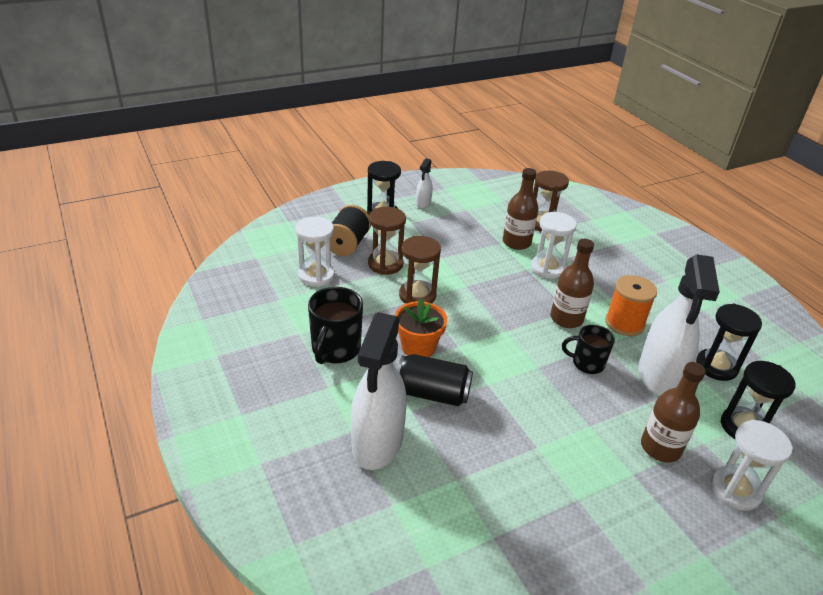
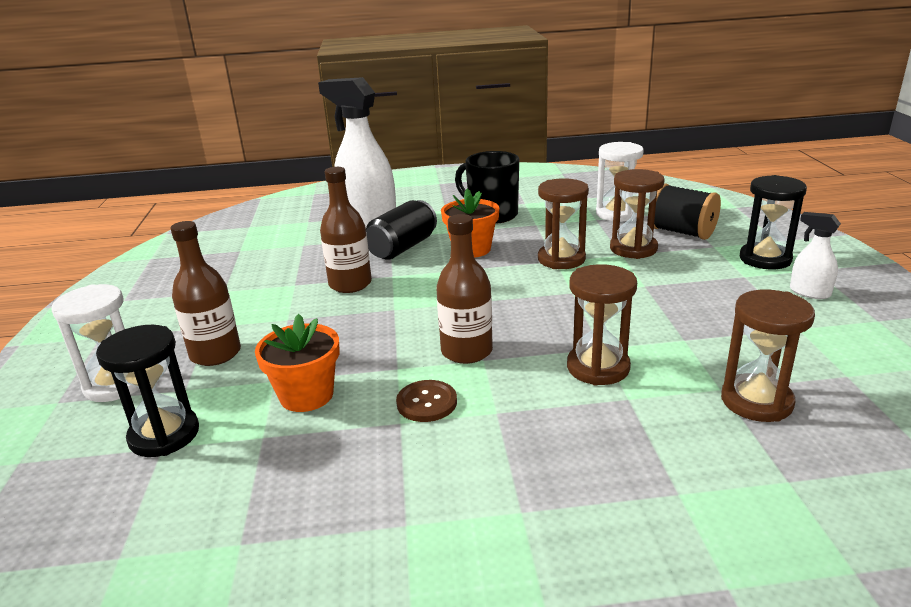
camera: 115 degrees right, 10 degrees down
brown bottle [503,168,538,250] -> brown bottle moved to [320,167,372,293]
white hourglass [531,212,577,279] -> brown hourglass [567,264,637,385]
black mug [562,325,615,374] -> none
orange spool [605,275,657,336] -> brown button [396,380,457,422]
white spray bottle [638,254,720,396] -> orange flower pot [255,314,339,412]
black hourglass [696,304,762,381] -> none

